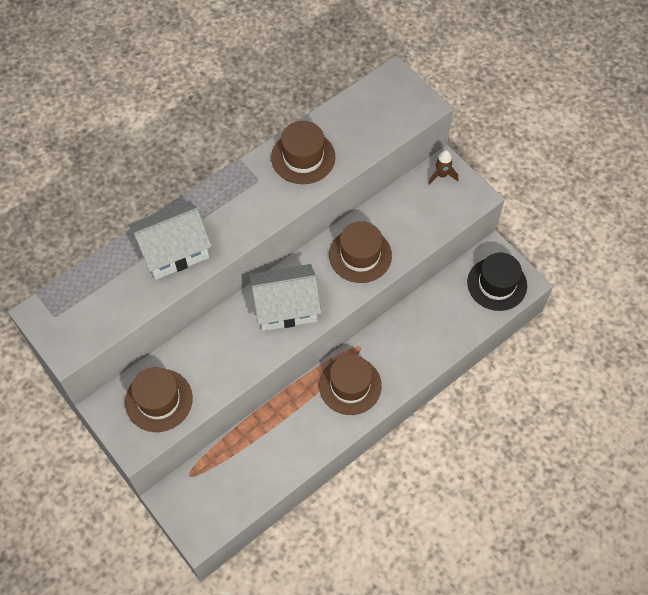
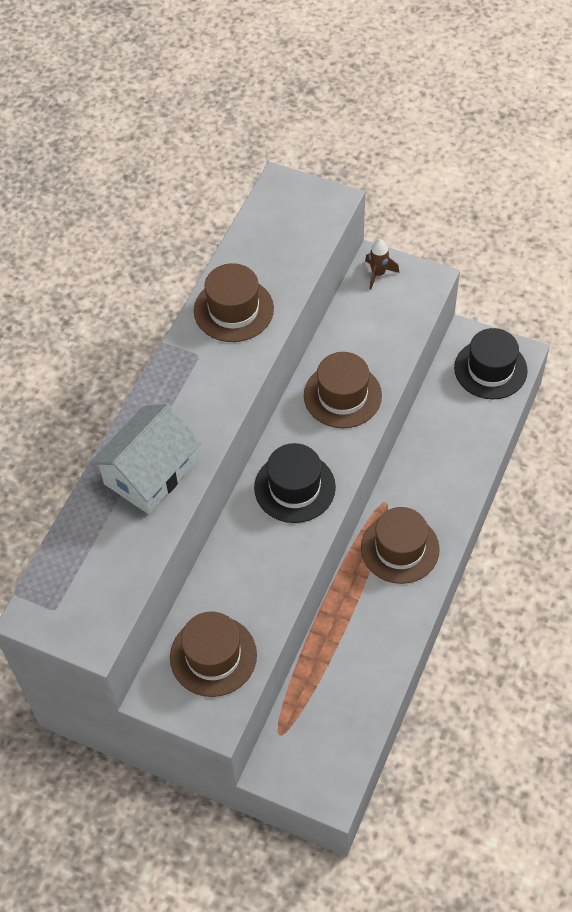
camera: 25 degrees left, 5 degrees down
white house [249,264,321,331] -> black hat [254,443,336,523]

